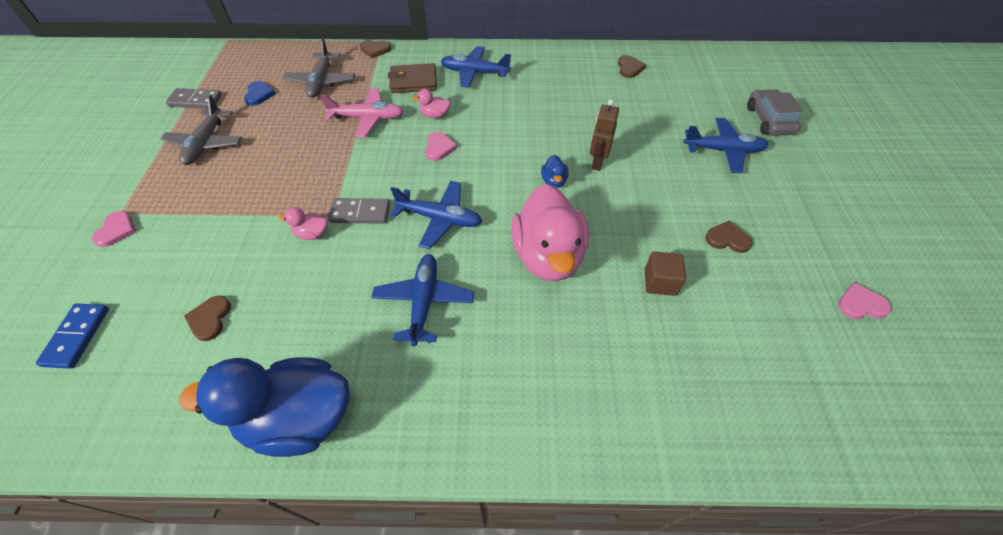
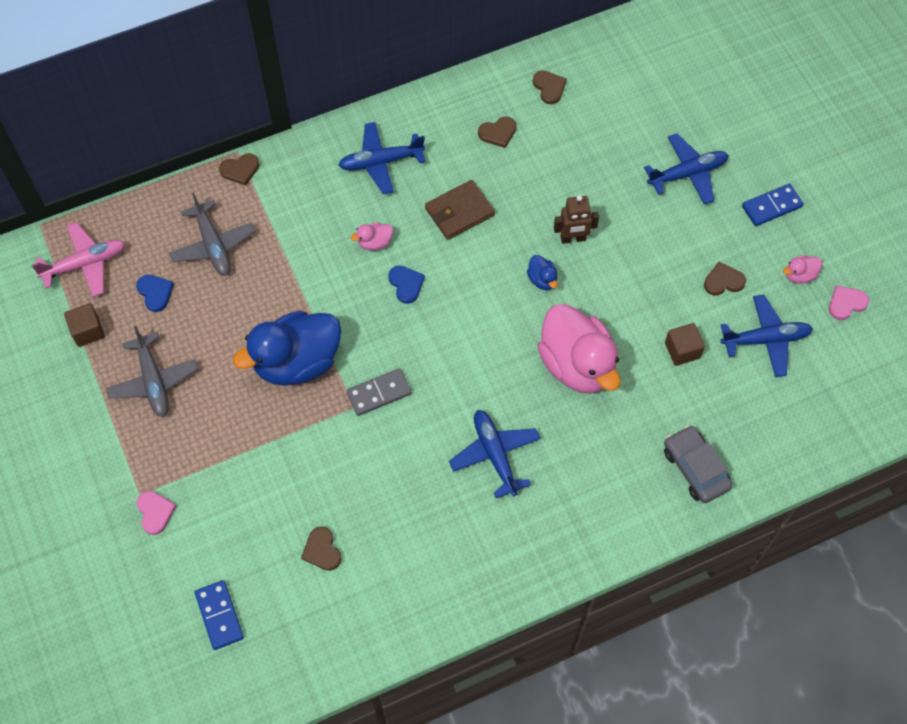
camera: 25 degrees left, 10 degrees up
grey domino [166,88,222,108] -> brown cube [64,303,105,347]
blue duck [179,358,350,457] -> blue duck moved to [233,311,341,386]
pink duck [279,207,328,240] -> pink duck moved to [783,255,822,284]
pink plane [320,88,404,138] -> pink plane moved to [31,222,126,297]
brown wallet [388,63,437,93] -> brown wallet moved to [425,180,495,240]
blue plane [391,181,483,249] -> blue plane moved to [720,295,813,377]
pink heart [425,132,457,161] -> blue heart [388,266,425,304]
brown robot [590,99,619,171] -> brown robot turned 90 degrees counterclockwise [554,195,599,244]
grey car [747,89,802,136] -> grey car moved to [664,425,733,503]
none -> brown heart [478,116,517,148]
none -> blue domino [742,184,804,226]

